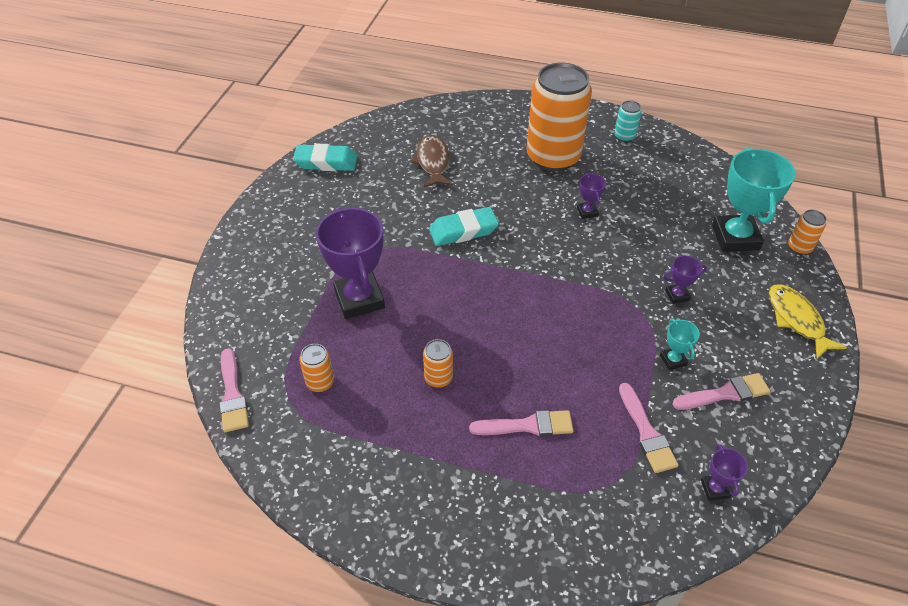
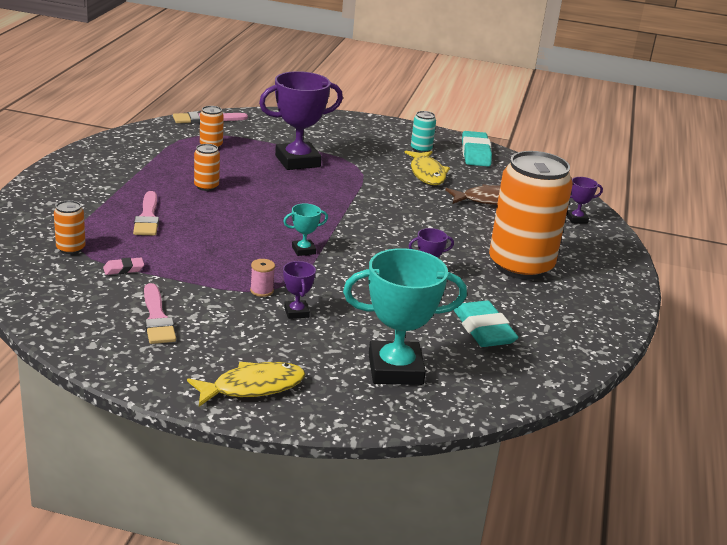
camera: 85 degrees right, 20 degrees down
turquoise eraser [429,207,499,246] -> turquoise eraser moved to [454,301,519,347]
turquoise can [614,100,642,142] -> turquoise can moved to [411,111,436,153]
pink brush [619,383,679,473] -> pink eraser [103,258,144,275]
turquoise trophy [660,319,700,370] -> turquoise trophy moved to [283,204,328,256]
purple trophy [701,444,748,501] -> purple trophy moved to [566,177,603,223]
orange can [788,210,826,255] -> orange can moved to [54,200,85,254]
none -> pink spool [250,259,275,297]
none -> yellow fish [404,151,450,185]

